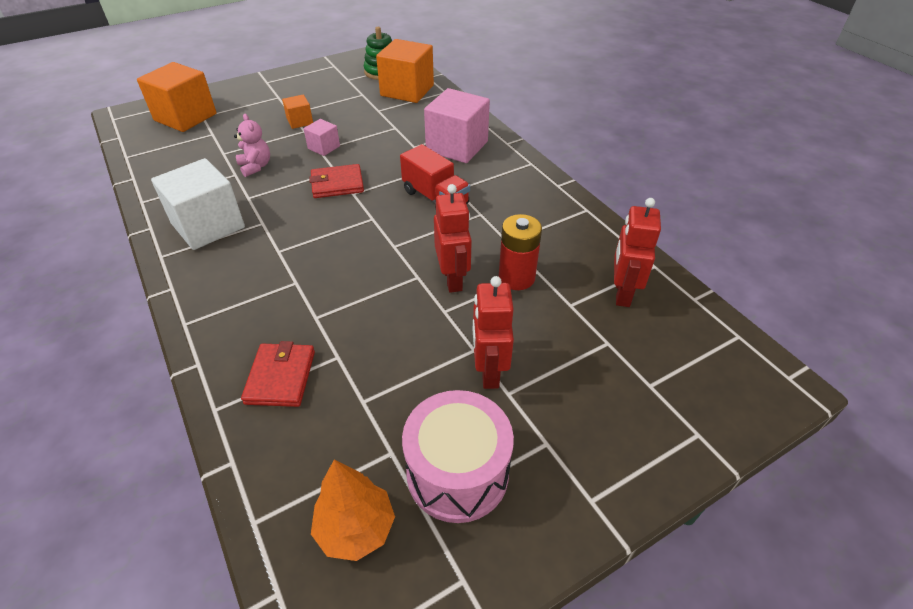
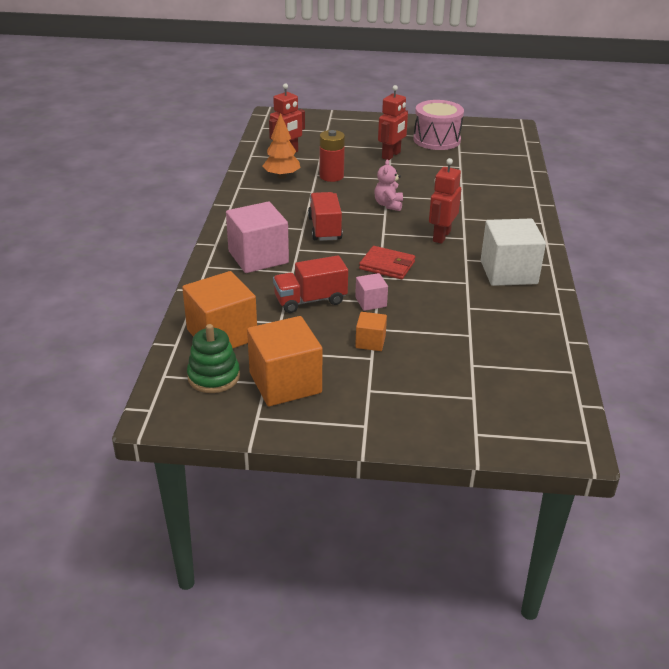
camera: 145 degrees left, 10 degrees down
orange cube [137,62,217,132] -> orange cube moved to [247,316,322,406]
pink teddy bear [234,114,270,177] -> pink teddy bear moved to [374,160,403,211]
red wallet [241,341,315,407] -> none
orange tree [311,460,395,561] -> orange tree moved to [262,113,300,179]
red robot [434,184,472,293] -> red robot moved to [429,158,461,244]
none -> red truck [273,256,348,313]

